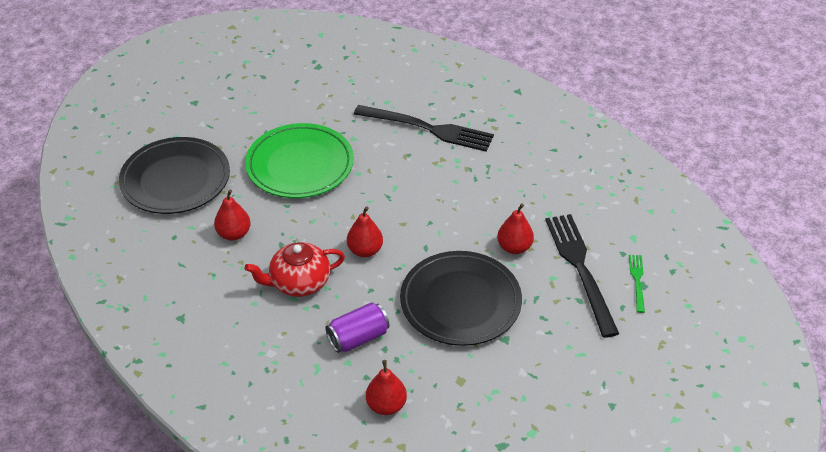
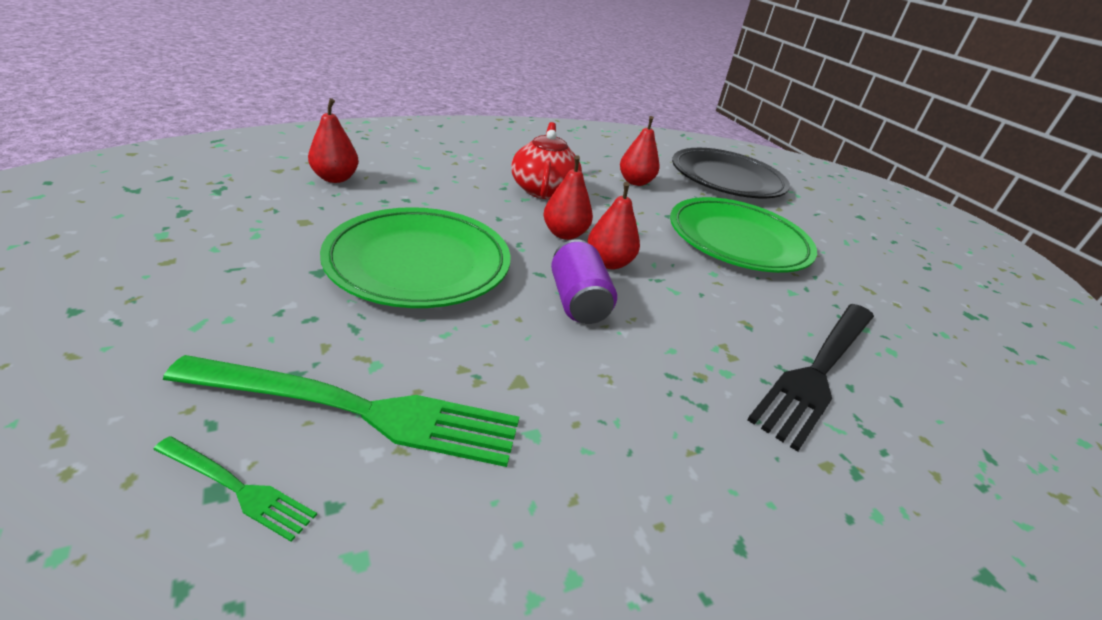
camera: 105 degrees right, 10 degrees down
purple can [325,302,390,353] -> purple can moved to [551,239,617,324]
black plate [400,251,522,346] -> green plate [320,207,511,308]
red pear [497,203,534,254] -> red pear moved to [587,182,640,269]
black fork [545,214,619,338] -> green fork [163,355,519,467]

